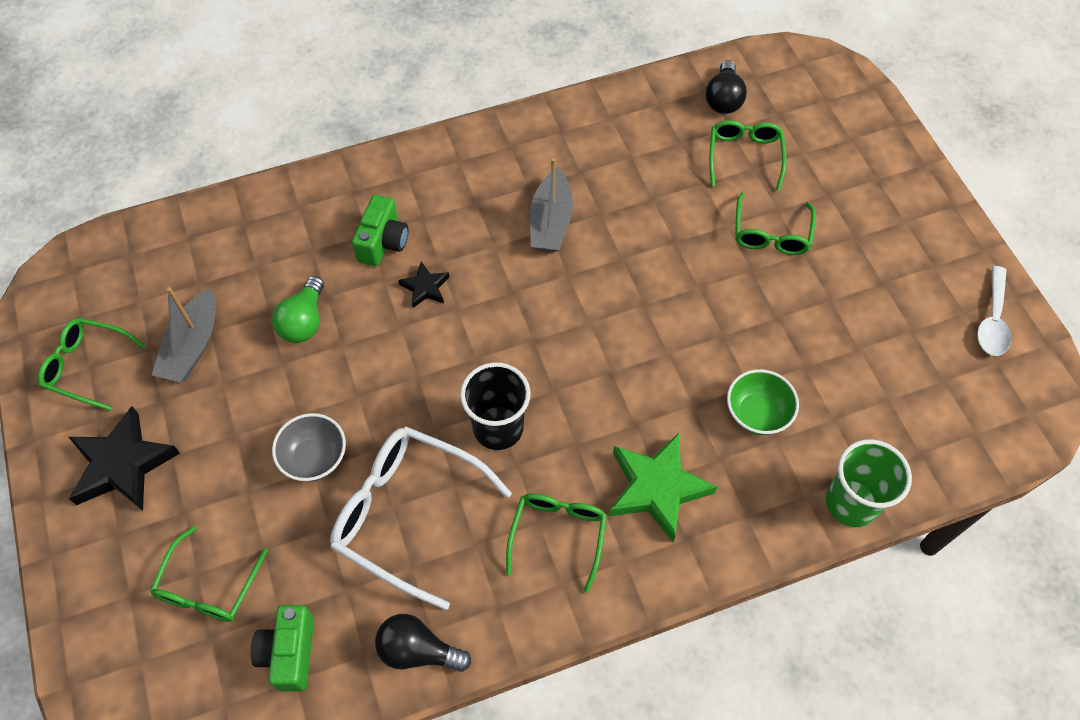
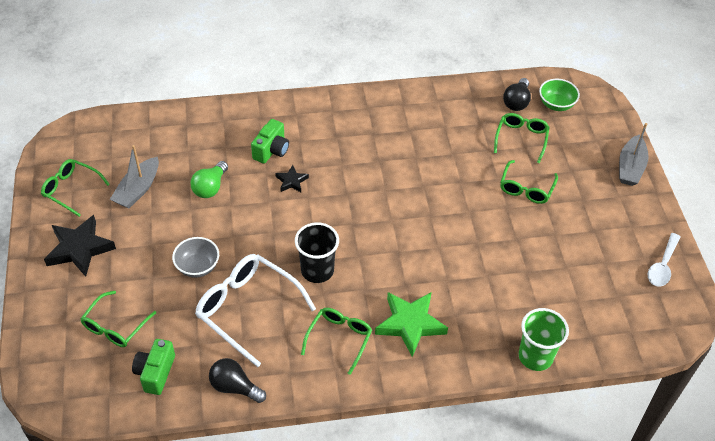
camera: 10 degrees right, 10 degrees down
grey boat [530,158,573,252] -> grey boat moved to [619,123,648,186]
green bowl [727,369,799,435] -> green bowl moved to [539,79,580,111]

